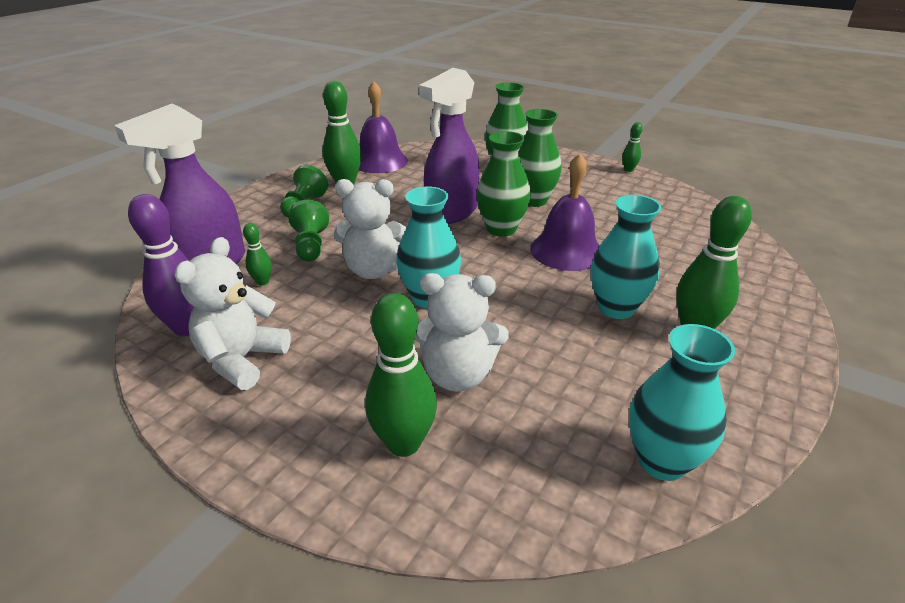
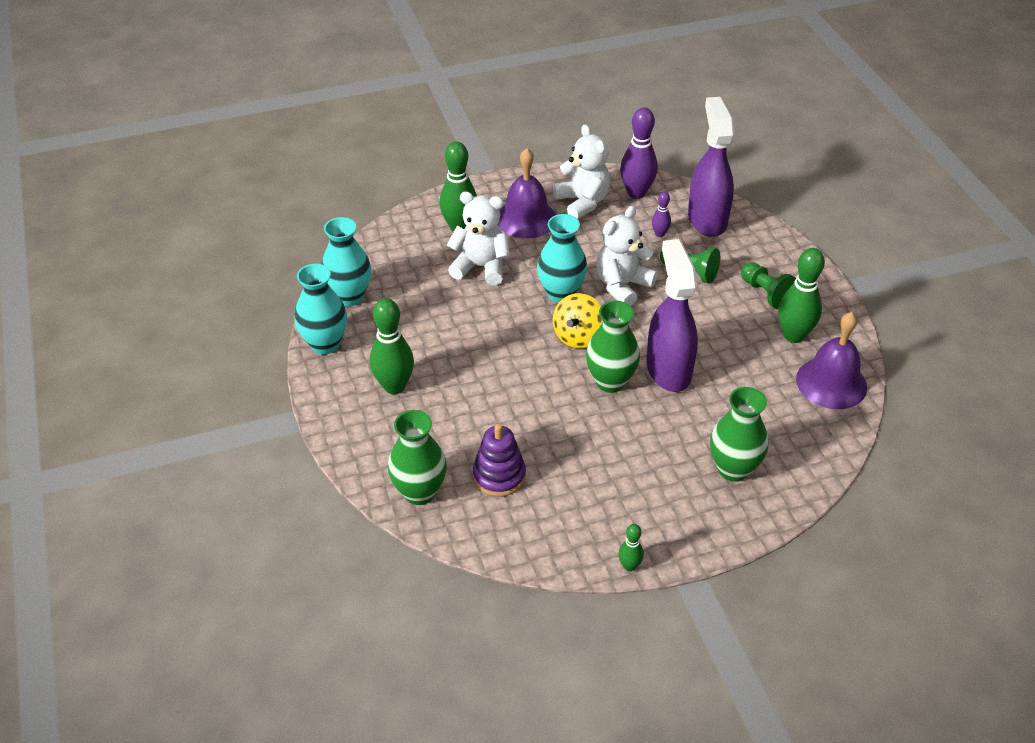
camera: 130 degrees right, 10 degrees up
green bowling pin [243,223,272,286] -> purple bowling pin [652,192,671,237]
white teddy bear [415,273,509,392] -> white teddy bear turned 60 degrees clockwise [447,191,510,285]
green vase [519,109,562,207] -> green vase moved to [388,410,447,505]
purple bell [530,153,600,271] -> purple bell moved to [497,148,556,238]
turquoise vase [591,195,662,319] -> turquoise vase moved to [294,264,347,354]
none -> purple stacking toy [473,424,526,497]
none -> yellow spinning top [553,293,603,349]

